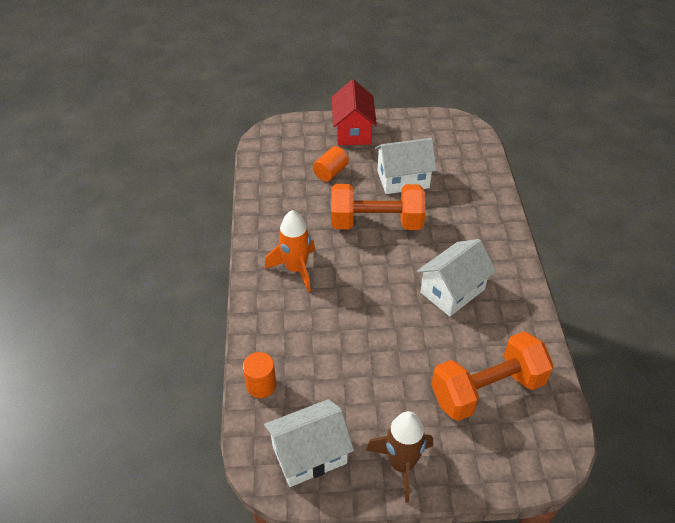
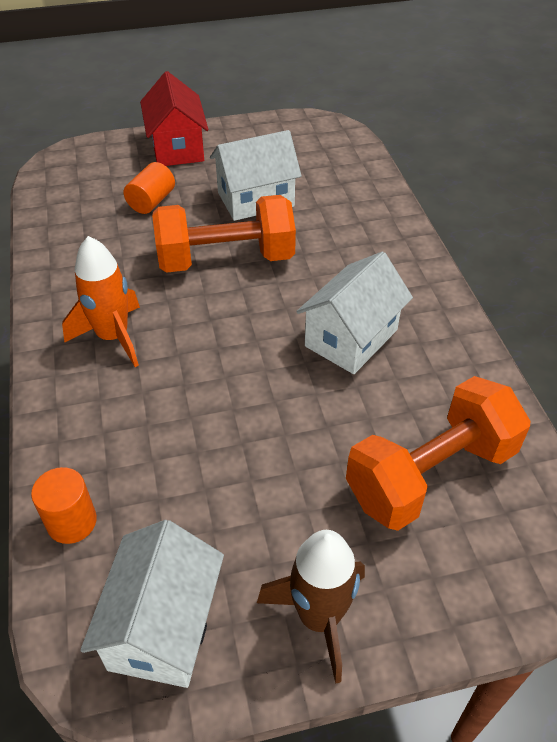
camera: 10 degrees left, 0 degrees up
white house [264,399,354,487] -> white house turned 45 degrees counterclockwise [80,520,224,688]

